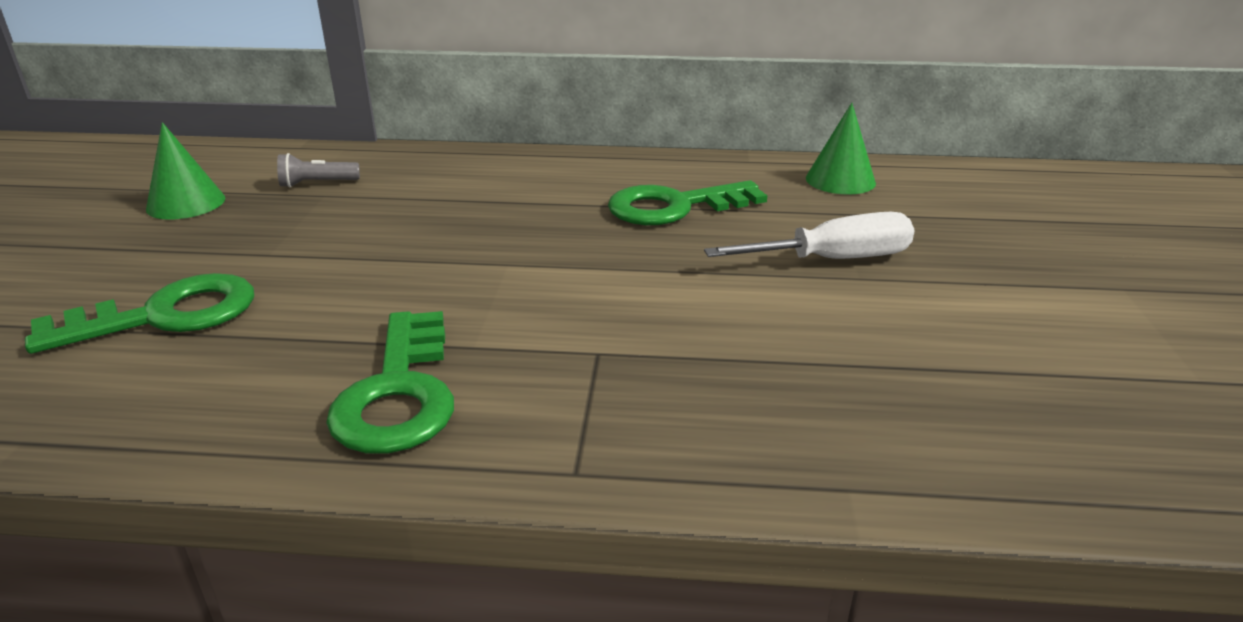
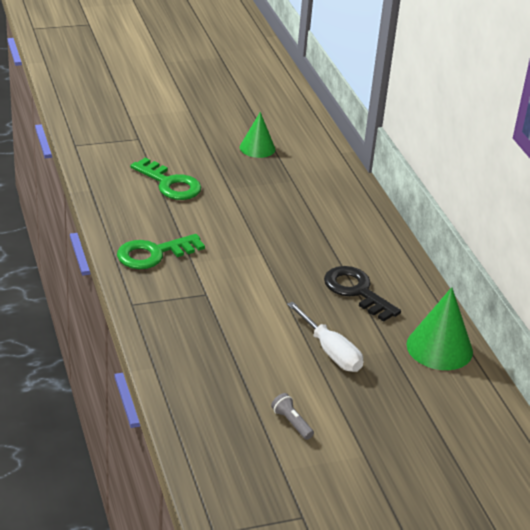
camera: 65 degrees right, 5 degrees up
grey flashlight [277,153,360,187] -> grey flashlight moved to [271,393,314,440]
green key [608,180,767,225] -> black key [324,266,401,322]
green cone [806,103,876,195] -> green cone [406,287,473,370], size x1.52

